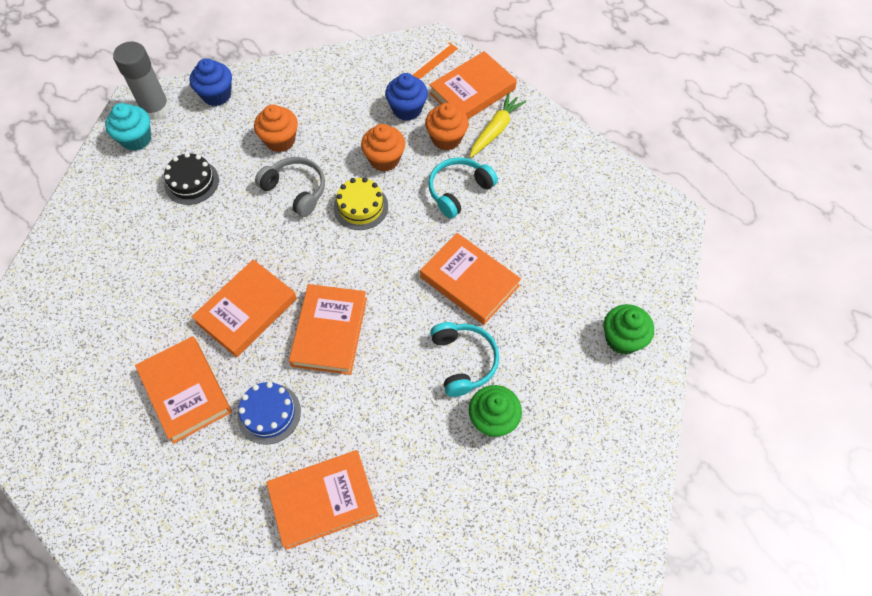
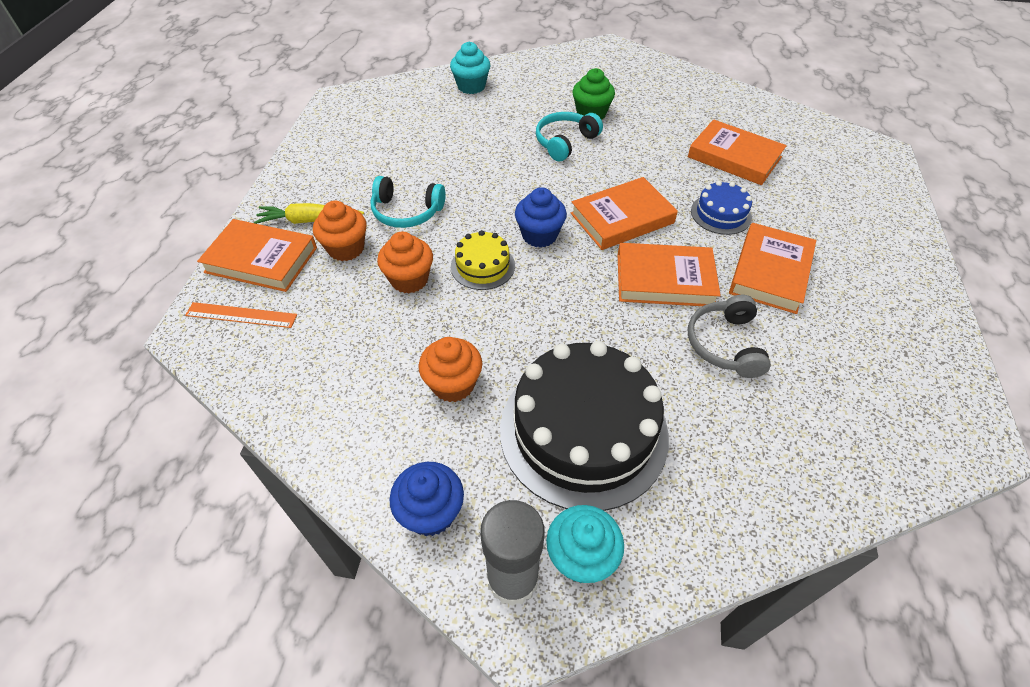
camera: 125 degrees left, 10 degrees down
black cake [164,153,219,205] -> black cake [500,341,669,511], size x2.12
grey headphones [255,157,325,217] -> grey headphones moved to [688,295,771,378]
blue cupcake [385,73,428,121] -> blue cupcake moved to [515,187,567,248]
orange book [420,233,521,325] -> none
green cupcake [604,304,654,355] -> turquoise cupcake [450,42,490,94]

